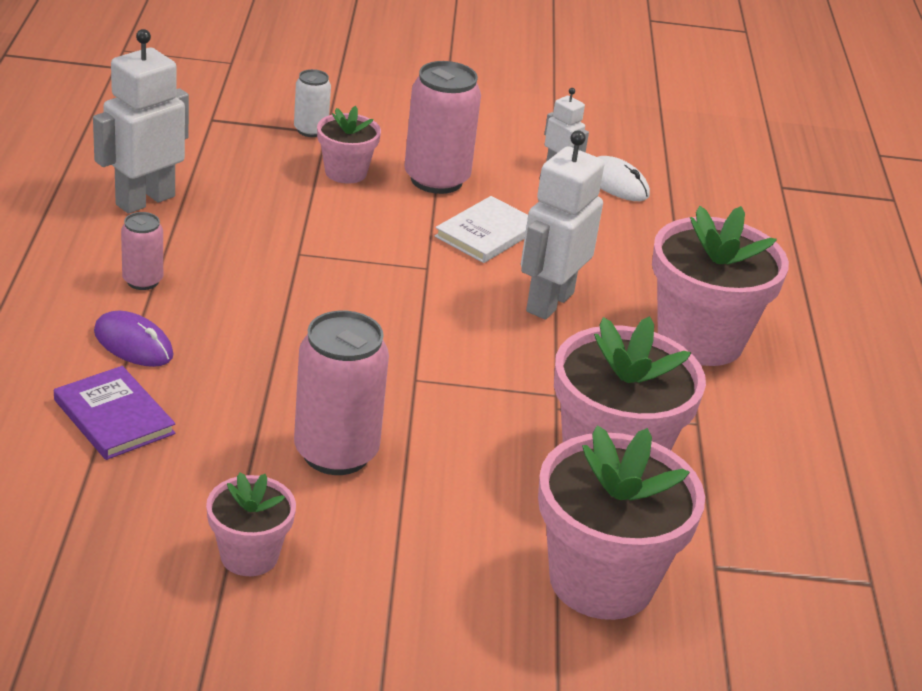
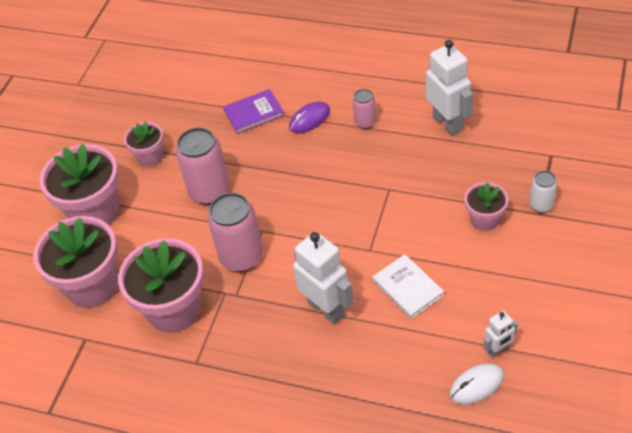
camera: 115 degrees right, 15 degrees up
pink can [404,61,481,194] -> pink can moved to [208,193,263,272]
pink flower pot [652,206,789,366] -> pink flower pot moved to [40,144,119,225]

